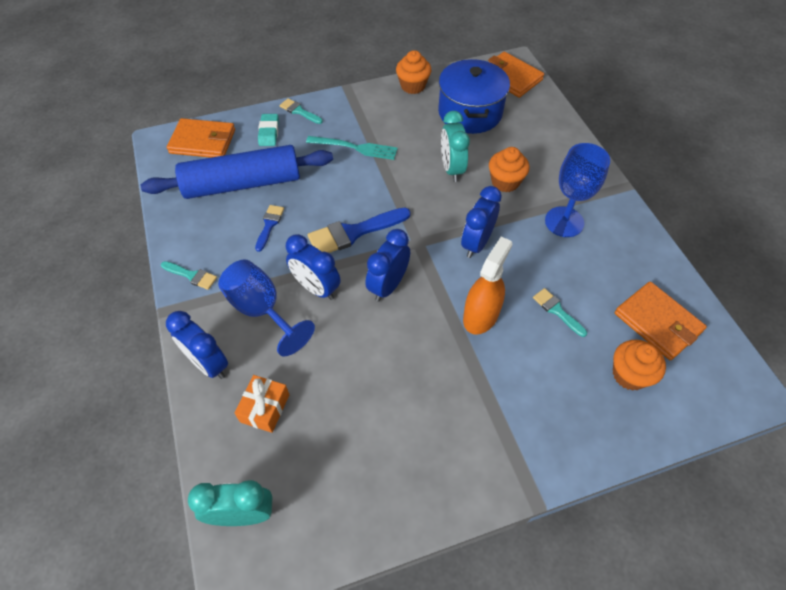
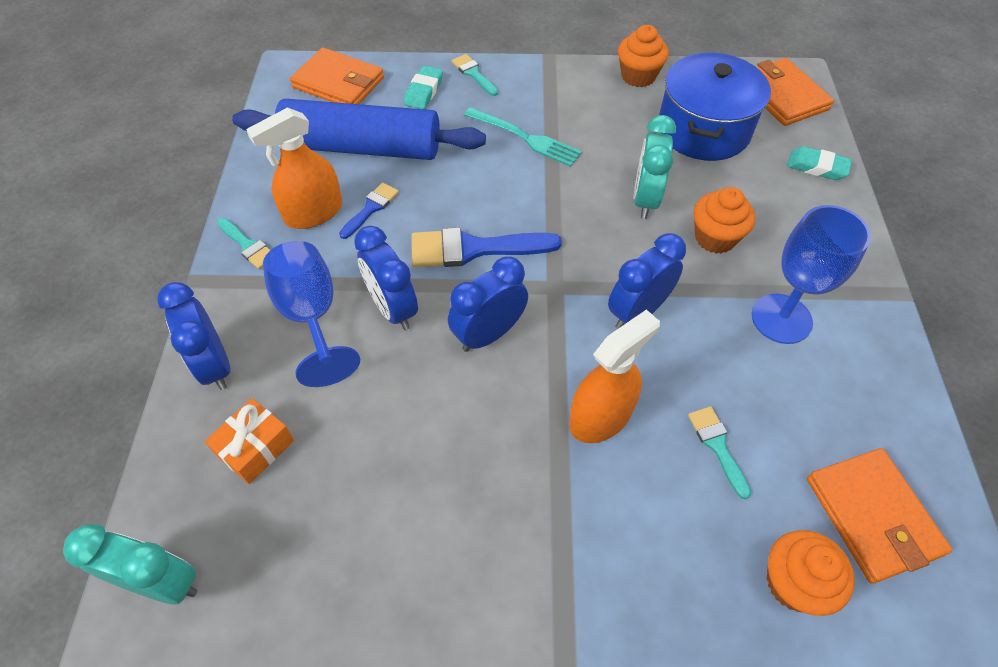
camera: 20 degrees right, 0 degrees up
none -> orange spray bottle [246,107,342,229]
none -> turquoise eraser [787,146,852,180]

